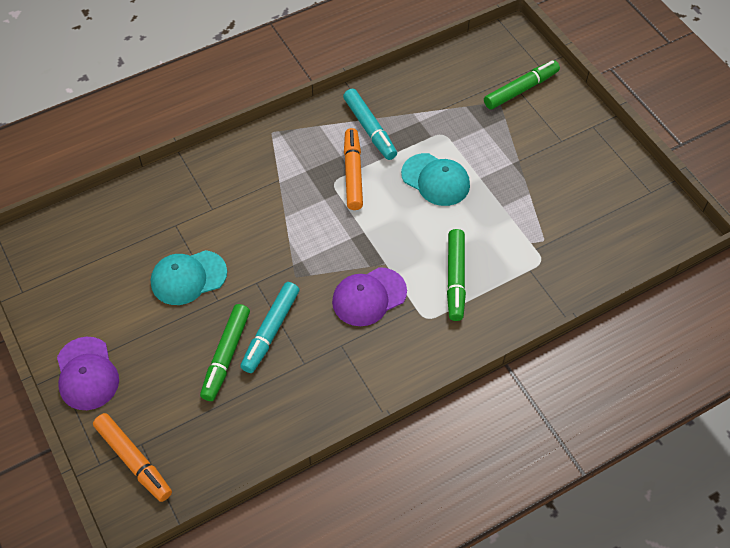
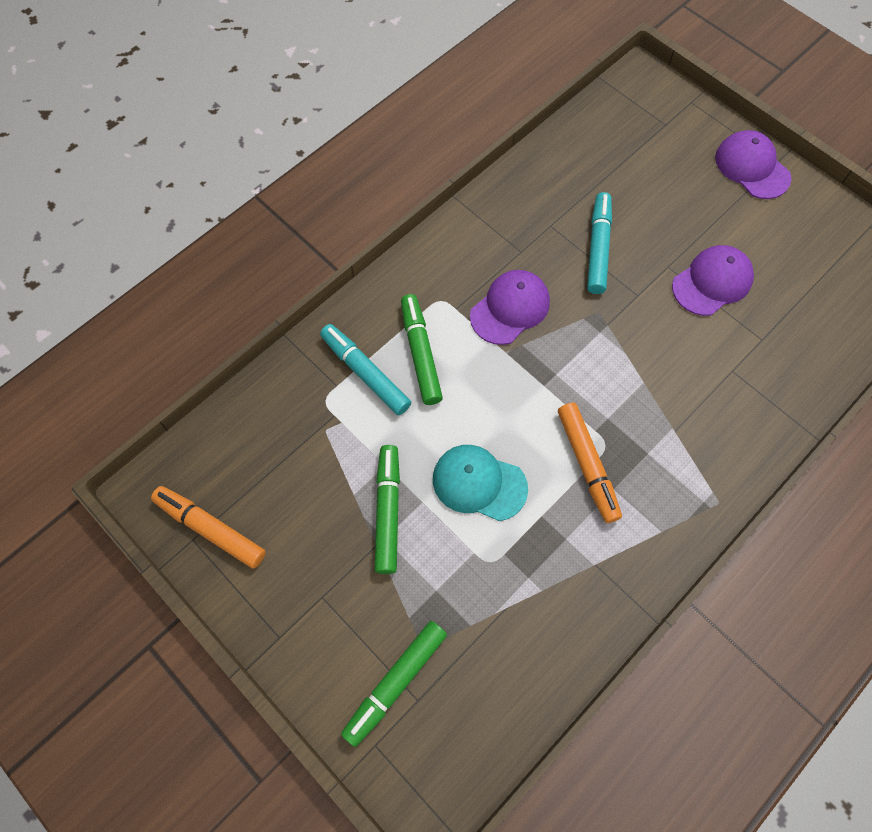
camera: 165 degrees right, 10 degrees up
orange marker [93,413,172,502] -> orange marker moved to [151,486,266,569]
turquoise cap [151,250,227,305] -> purple cap [672,245,754,316]
green marker [200,304,250,401] -> green marker moved to [375,445,400,574]
turquoise marker [343,89,397,160] -> turquoise marker moved to [320,324,411,415]

